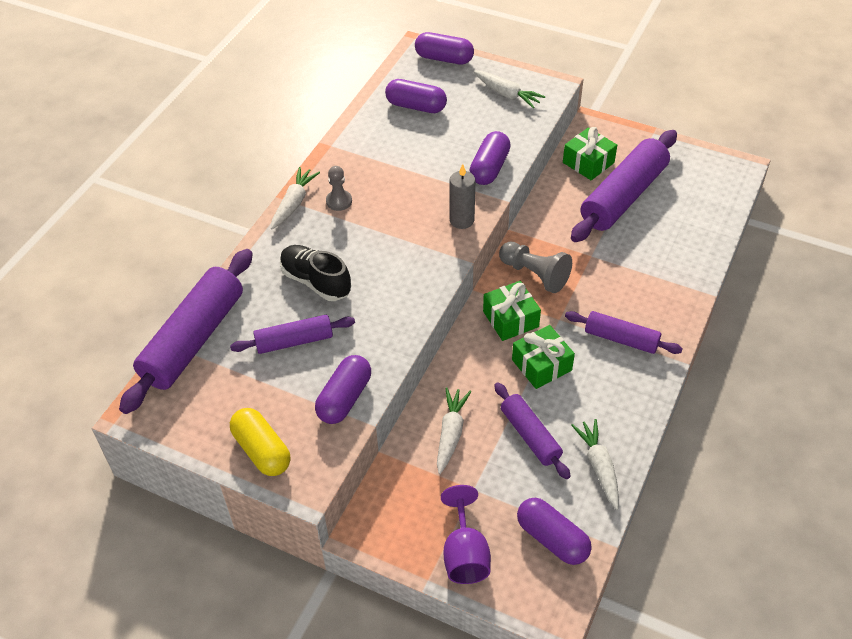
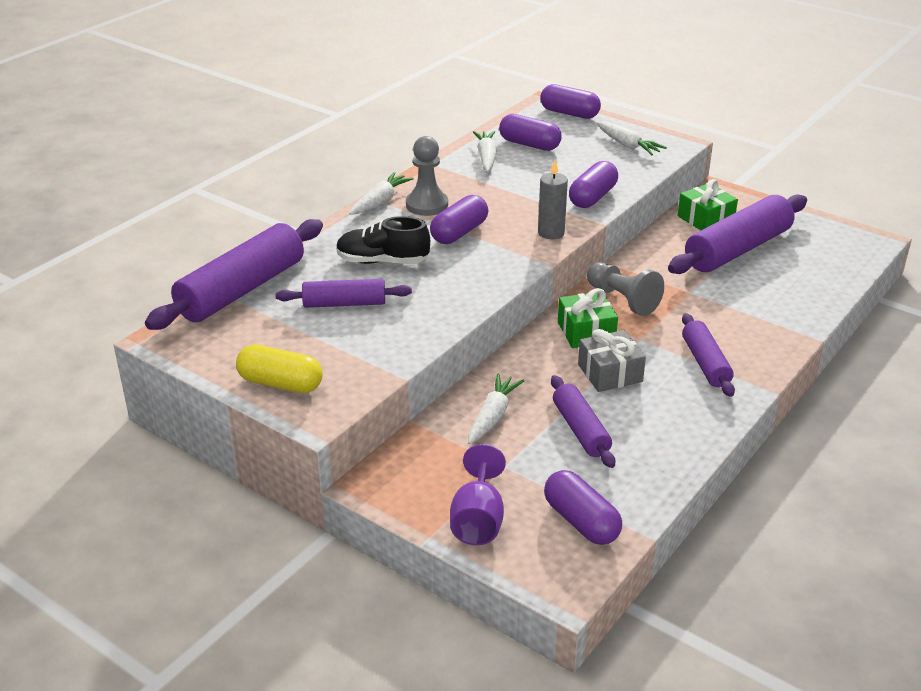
camera: 10 degrees right, 15 degrees down
yellow capsule [230,408,290,476] -> yellow capsule turned 45 degrees counterclockwise [236,344,322,393]
black shoe [280,245,351,301] -> black shoe turned 45 degrees counterclockwise [336,216,430,264]
purple capsule [315,355,371,424] -> purple capsule moved to [430,195,488,244]
grey pawn [326,166,352,211] -> grey pawn [406,136,448,216], size x1.55
green gift [512,325,575,389] -> grey gift [578,329,646,392]
purple rolling pin [565,311,683,354] -> purple rolling pin turned 45 degrees clockwise [682,313,735,397]
white carrot [571,419,619,510] -> white carrot moved to [473,131,497,172]

